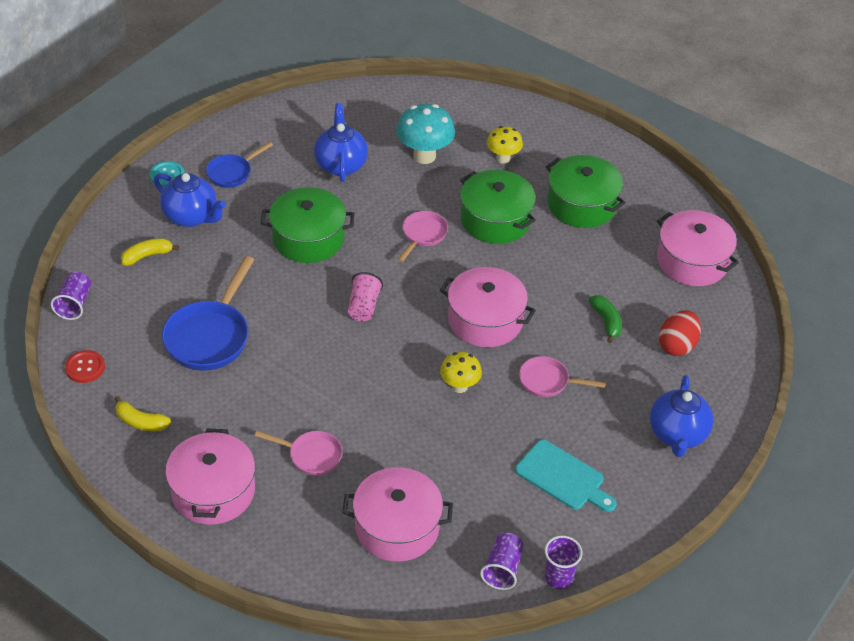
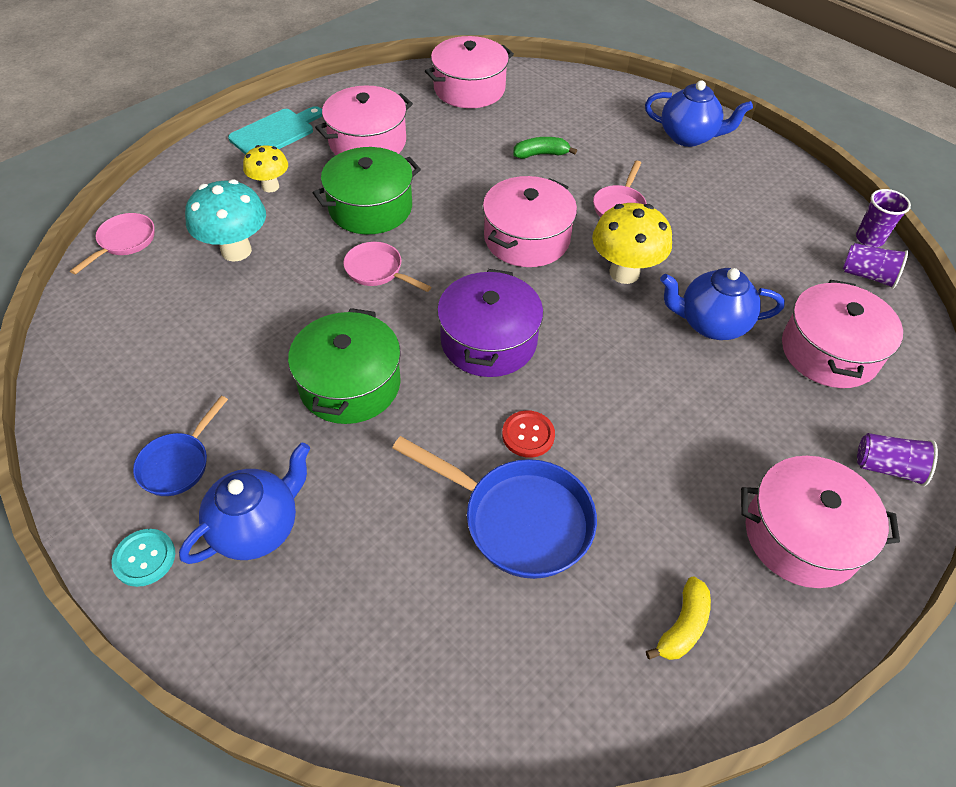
camera: 80 degrees left, 5 degrees up
purple cup [51,272,91,320] -> purple cup moved to [857,433,938,486]
red button [65,350,105,383] -> red button moved to [502,410,555,458]
yellow banana [121,238,180,266] -> none
blue pan [206,142,273,188] -> blue pan turned 60 degrees clockwise [133,396,228,496]
pink pan [255,431,343,475] -> pink pan moved to [70,213,154,275]
blue teapot [314,103,368,182] -> blue teapot moved to [660,268,785,340]
pink cup [348,272,383,322] -> purple pot [437,269,543,377]
yellow mushroom [440,352,482,393] -> yellow mushroom [592,203,672,284], size x1.61
turquoise cutting board [515,439,616,512] -> turquoise cutting board moved to [228,106,322,155]
green pot [546,155,626,228] -> pink pot [315,86,413,155]
red egg [659,310,701,356] -> none

